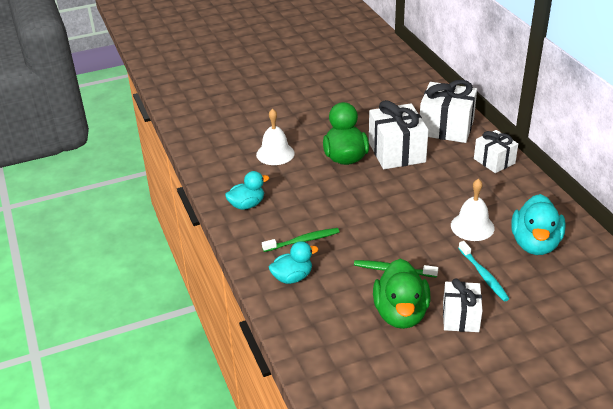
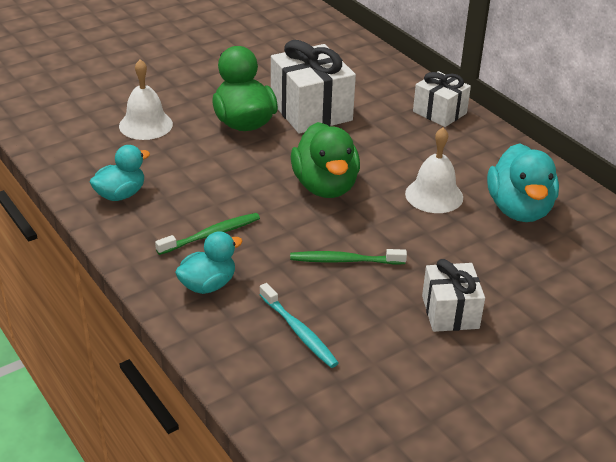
camera: 15 degrees left, 0 degrees up
green duck [373,259,430,329] -> green duck moved to [291,122,360,198]
white gift [420,80,477,143] -> none
turquoise toothbrush [458,241,510,301] -> turquoise toothbrush moved to [259,283,339,368]

